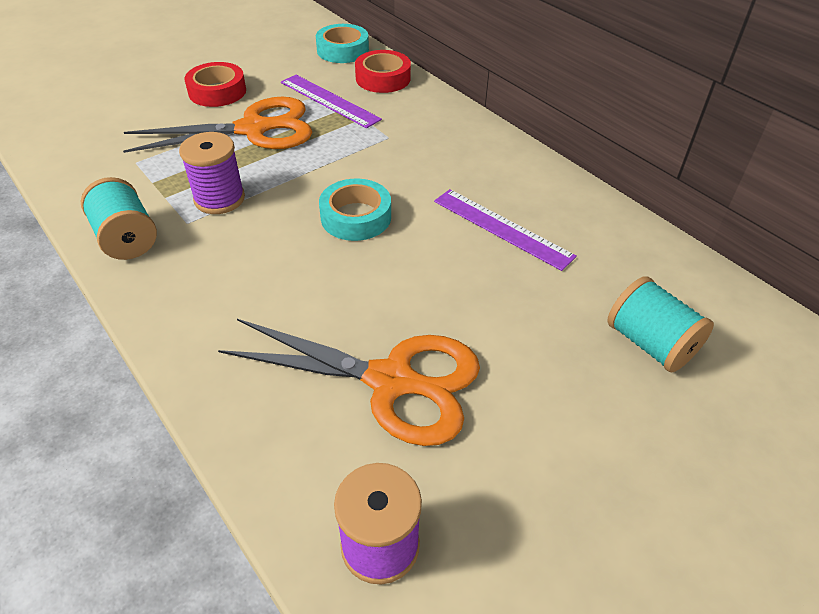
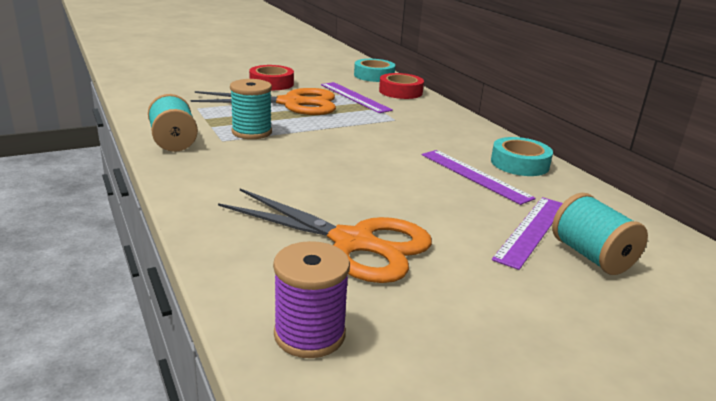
camera: 10 degrees right, 20 degrees down
purple spool [179,132,245,214] -> turquoise spool [230,79,272,139]
turquoise tape [319,179,391,241] -> turquoise tape moved to [491,137,553,176]
none -> purple ruler [492,197,563,270]

